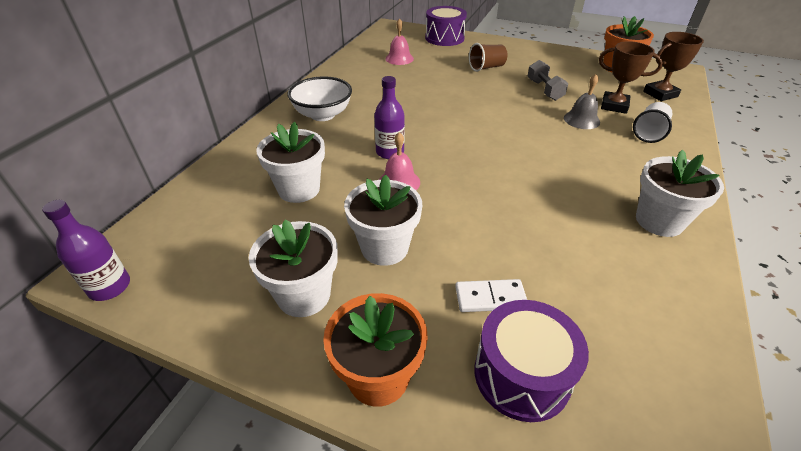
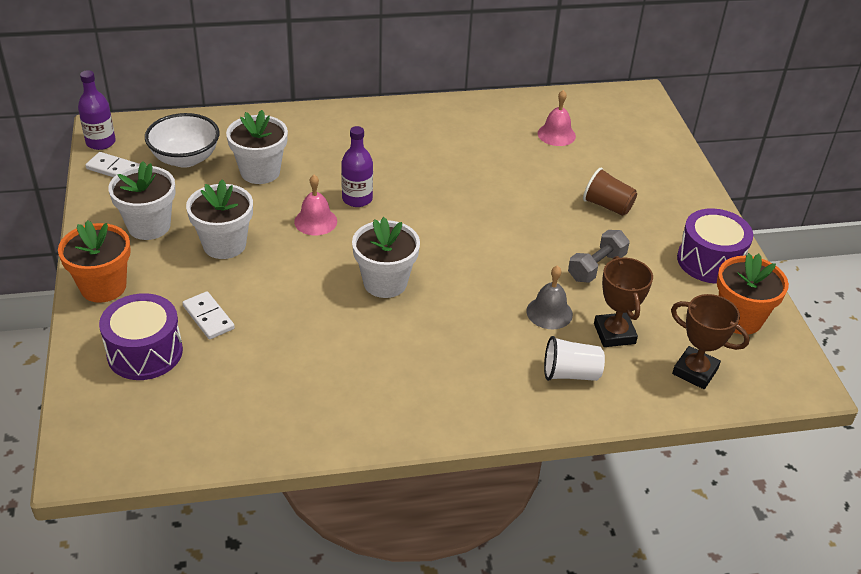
camera: 55 degrees right, 0 degrees up
white bowl [287,76,352,121] -> white bowl moved to [145,113,220,168]
purple drum [425,6,467,46] -> purple drum moved to [677,208,753,284]
white flower pot [636,150,724,237] -> white flower pot moved to [352,217,420,298]
none -> white domino [85,152,140,177]

